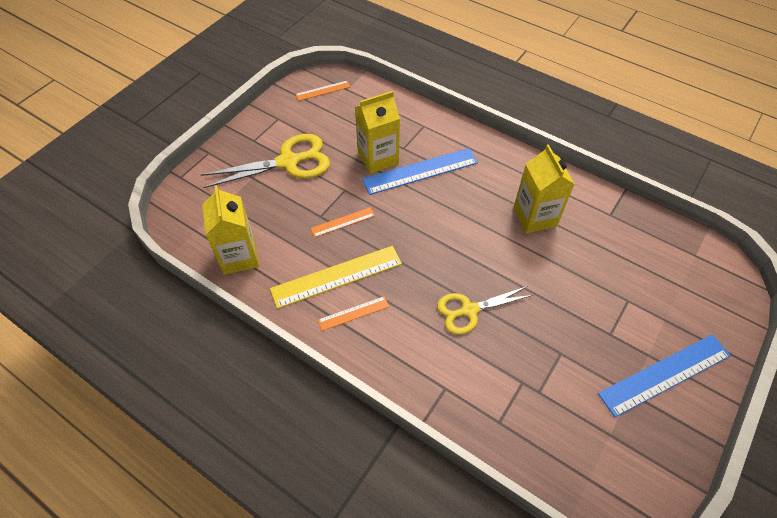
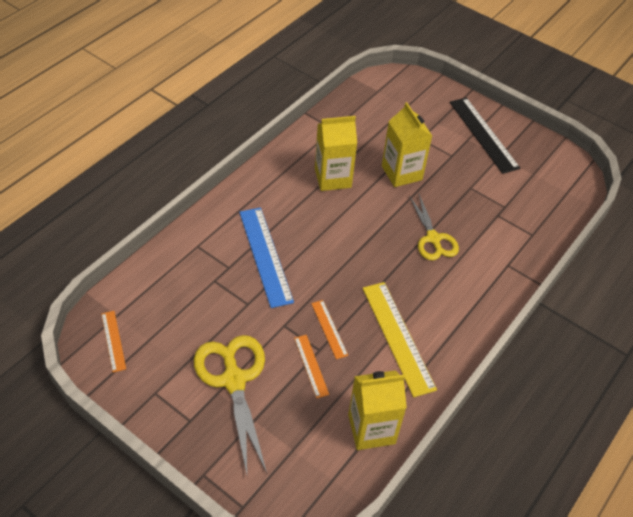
camera: 90 degrees left, 5 degrees down
orange ruler [318,296,389,331] -> orange ruler moved to [294,335,329,398]
yellow carton [355,91,400,174] -> yellow carton moved to [382,102,432,187]
blue ruler [598,334,731,417] -> black ruler [450,97,520,174]

